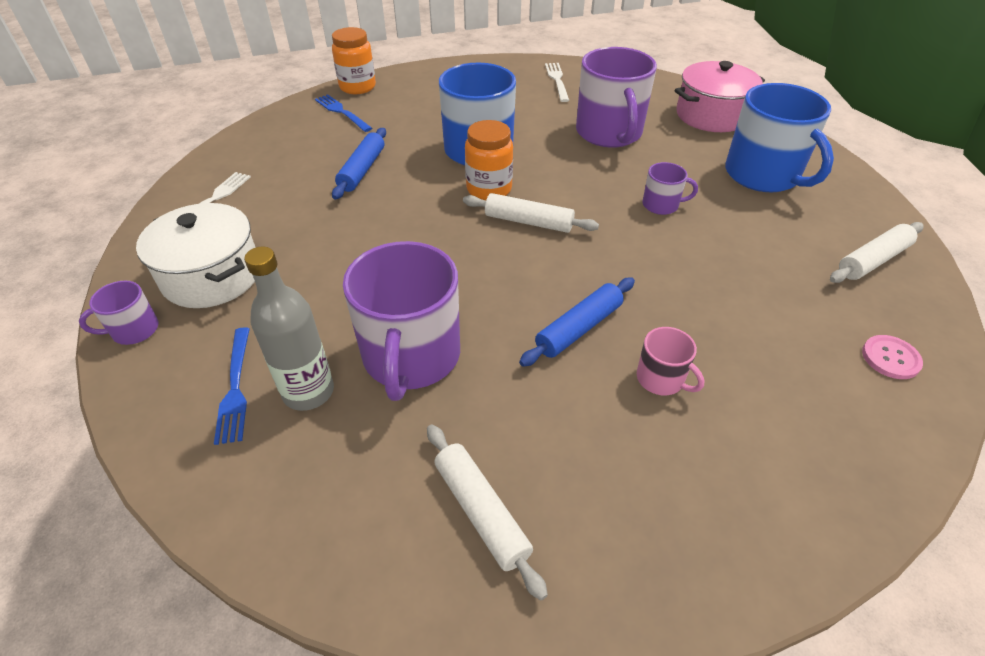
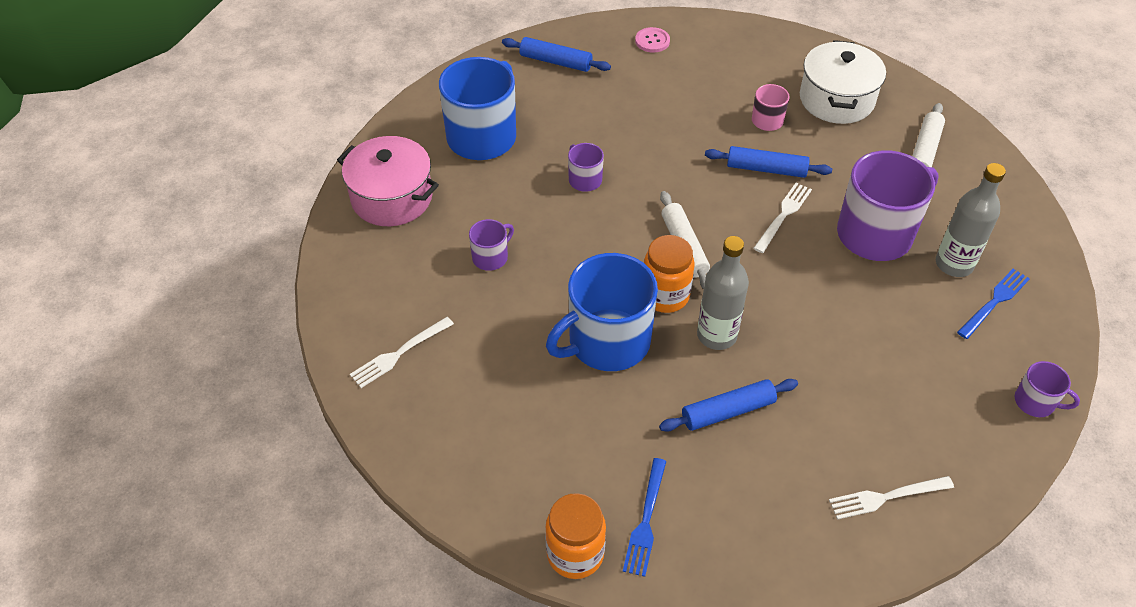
camera: 125 degrees left, 5 degrees up
white pot [136,203,256,308] -> white pot moved to [800,40,886,124]
purple mug [576,47,657,148] -> purple mug [469,219,514,271], size x0.47
white rolling pin [830,222,924,283] -> blue rolling pin [502,37,611,72]
none -> grey bottle [697,236,749,350]
none -> white fork [753,183,812,253]

